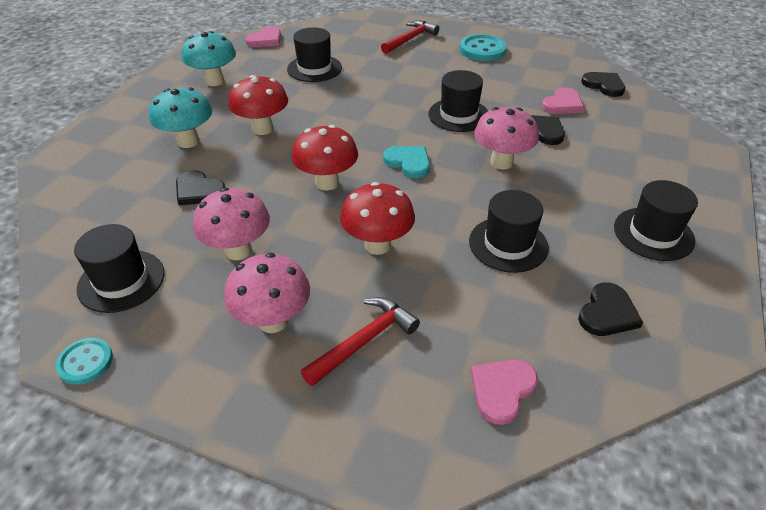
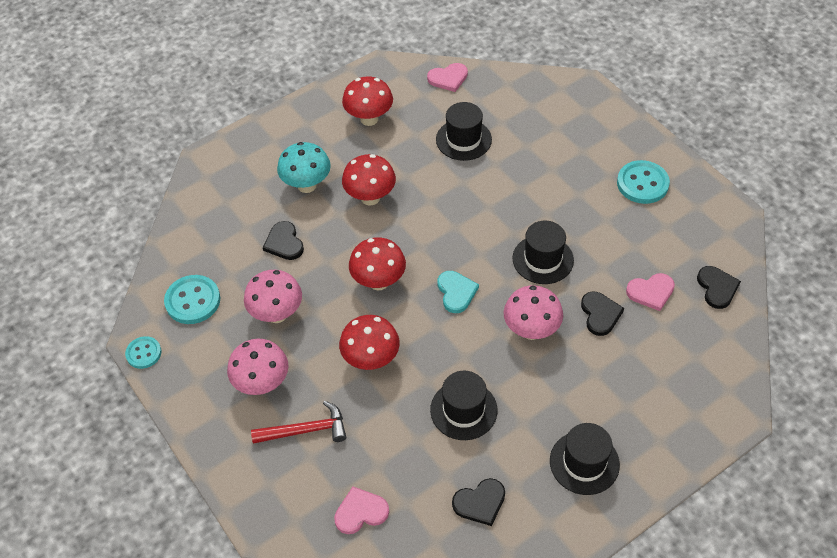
camera: 35 degrees right, 10 degrees up
black hat [74,224,164,313] -> turquoise button [164,275,220,324]
turquoise mushroom [182,31,236,86] -> red mushroom [342,76,393,126]
red hammer [381,20,439,54] -> none

